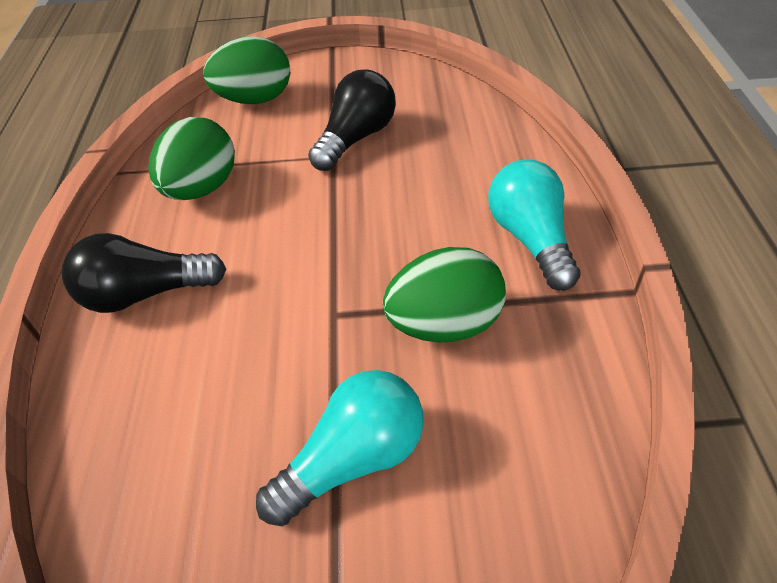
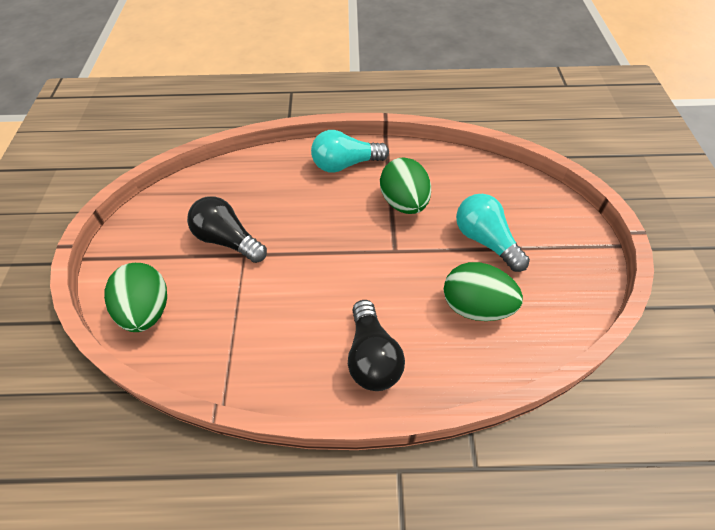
camera: 90 degrees left, 5 degrees up
green egg [148,117,235,200] -> green egg moved to [444,262,523,321]

